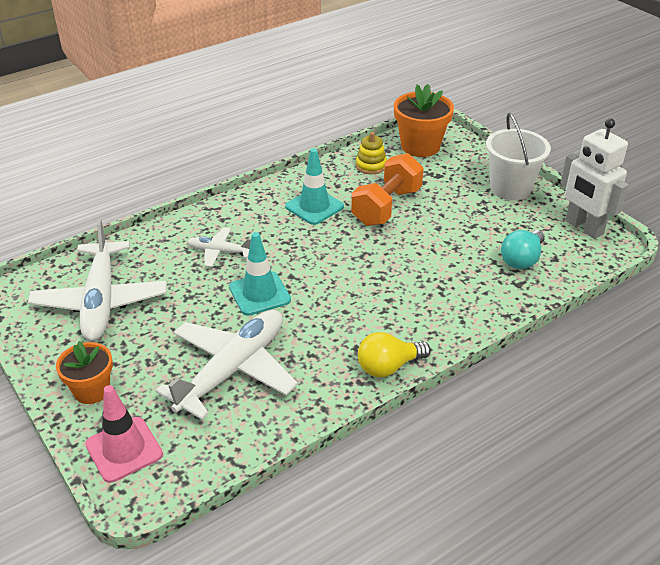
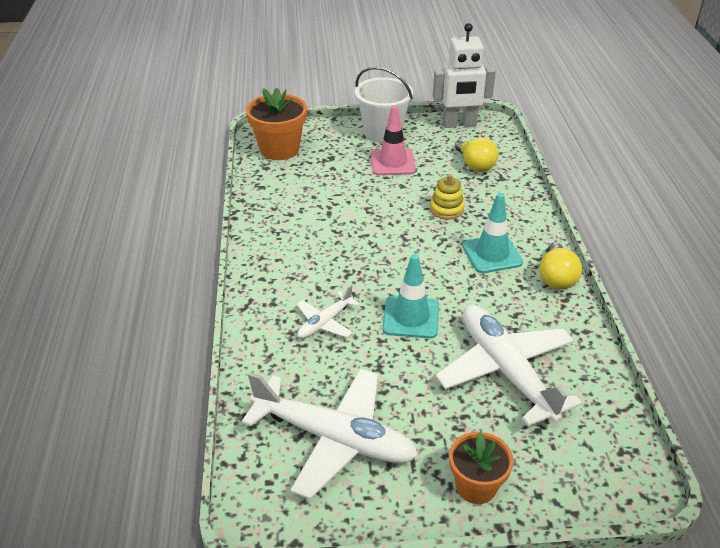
camera: 60 degrees left, 0 degrees up
pink traffic cone [85,385,163,483] -> pink traffic cone moved to [371,106,416,175]
turquoise traffic cone [285,148,344,225] -> turquoise traffic cone moved to [462,193,523,273]
orange dumbbell [351,153,424,226] -> none
yellow stacking toy [356,132,387,174] -> yellow stacking toy moved to [430,174,464,220]
turquoise light bulb [501,230,545,269] -> yellow light bulb [455,137,498,172]

